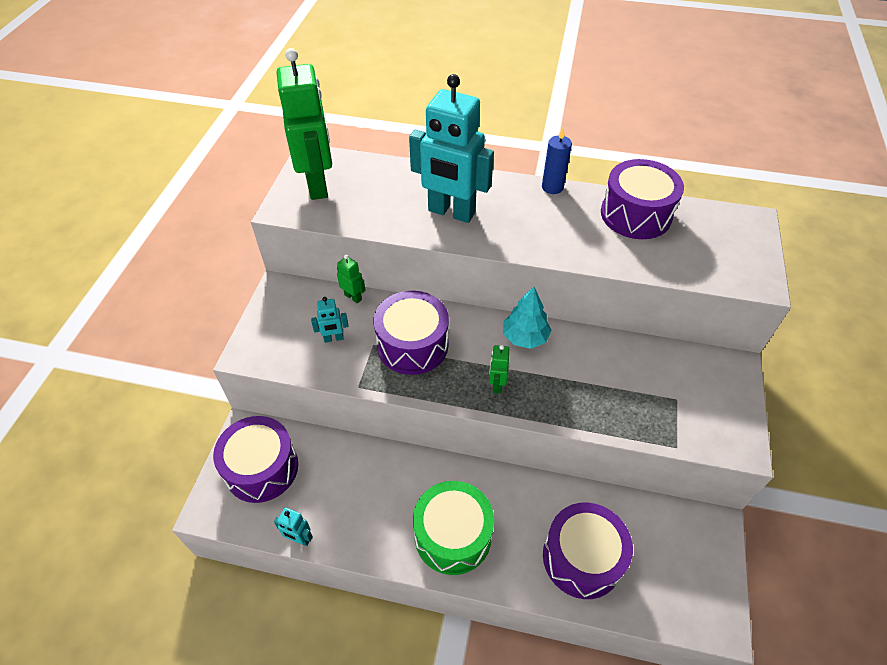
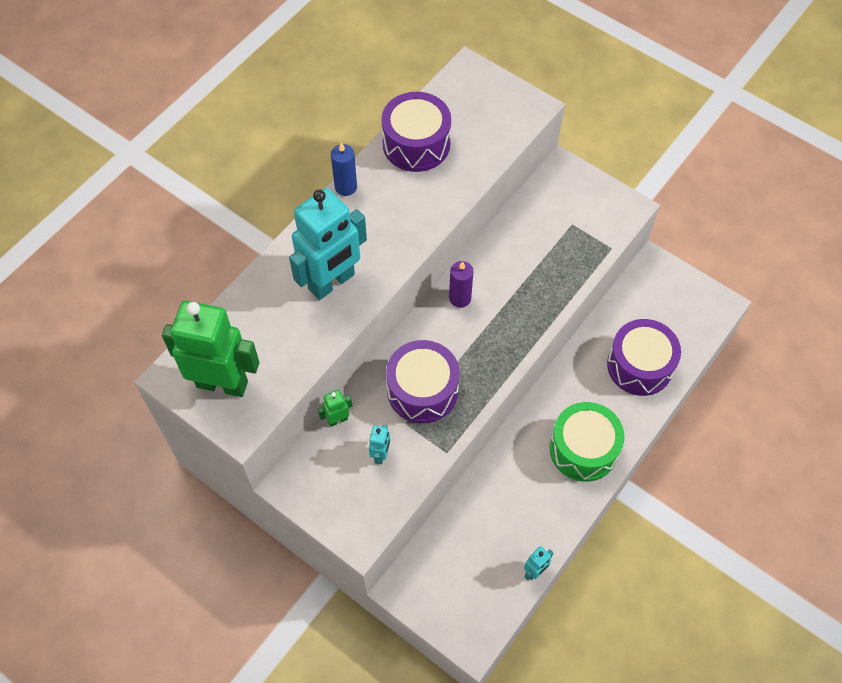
camera: 65 degrees left, 10 degrees up
purple drum [213,416,298,503] -> none
green robot [489,345,509,394] -> none
turquoise tree [503,286,552,349] -> purple candle [449,261,473,308]

